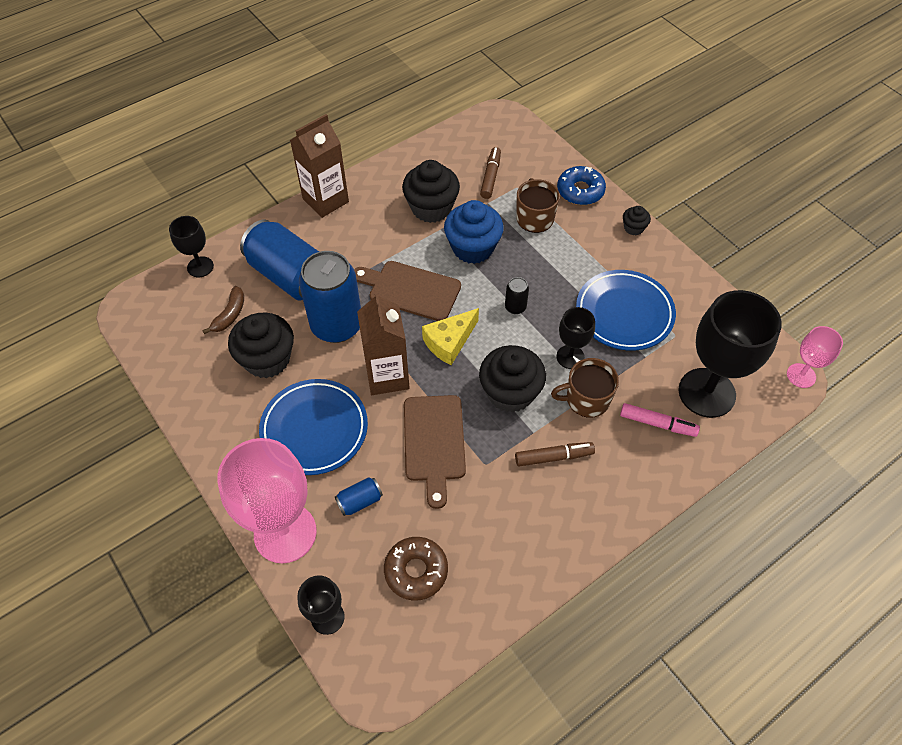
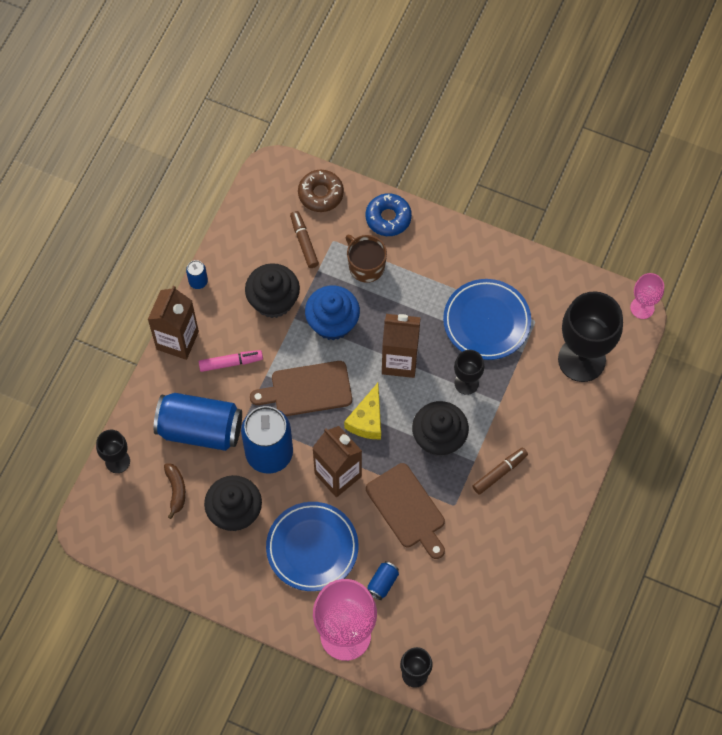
camera: 30 degrees left, 10 degrees up
brown donut [384,537,448,601] -> brown donut moved to [298,170,344,212]
black can [505,277,529,314] -> brown carton [382,314,421,378]
brown mug [551,358,619,418] -> none
pink marker [620,403,700,437] -> pink marker moved to [199,350,263,372]
black cupcake [623,206,651,235] -> none
none -> blue can [186,260,208,289]

